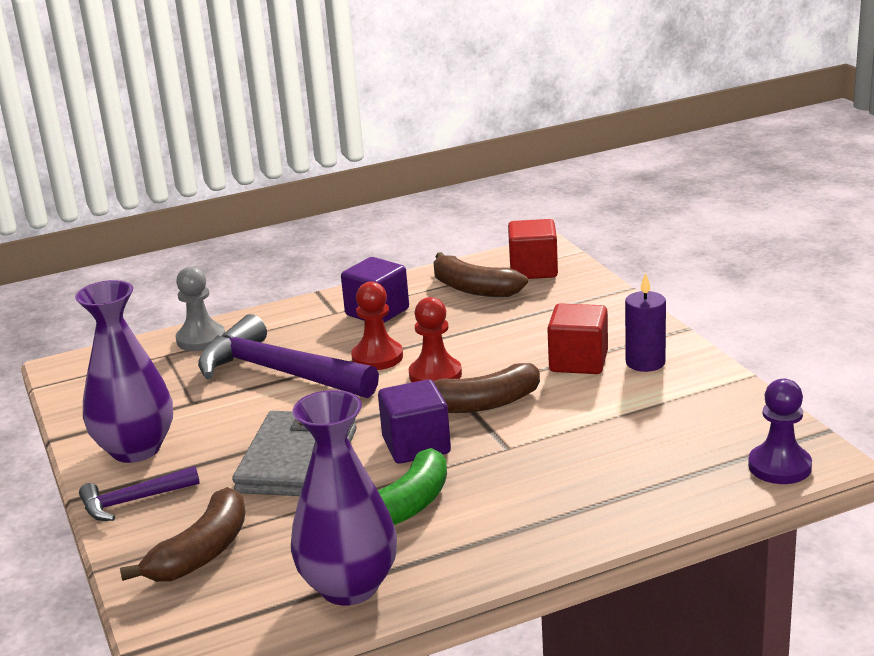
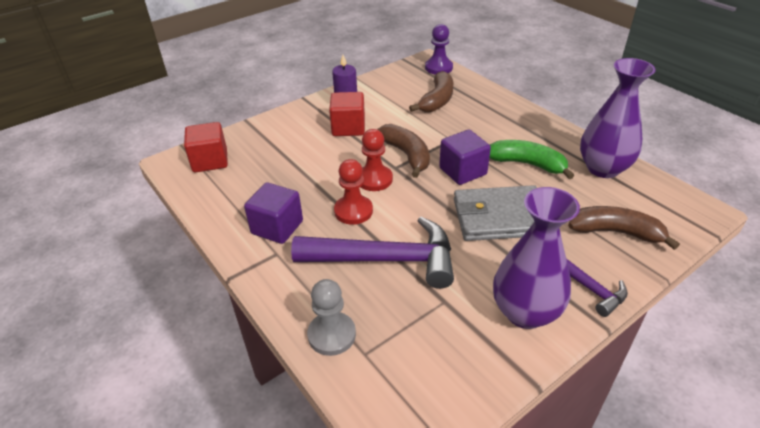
camera: 105 degrees left, 15 degrees up
purple hammer [198,314,379,398] -> purple hammer turned 105 degrees counterclockwise [291,217,454,289]
brown banana [434,252,528,297] -> brown banana moved to [409,71,453,112]

